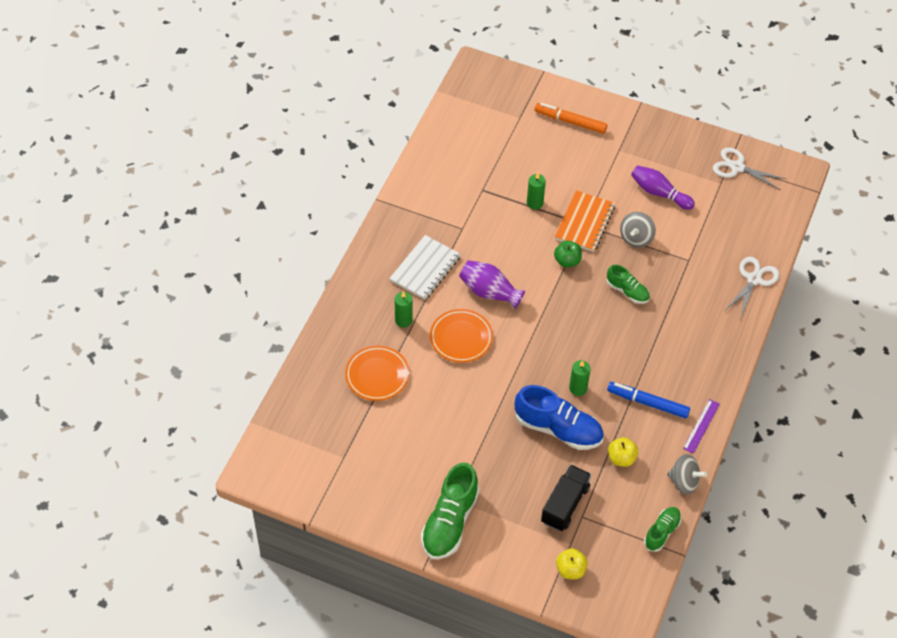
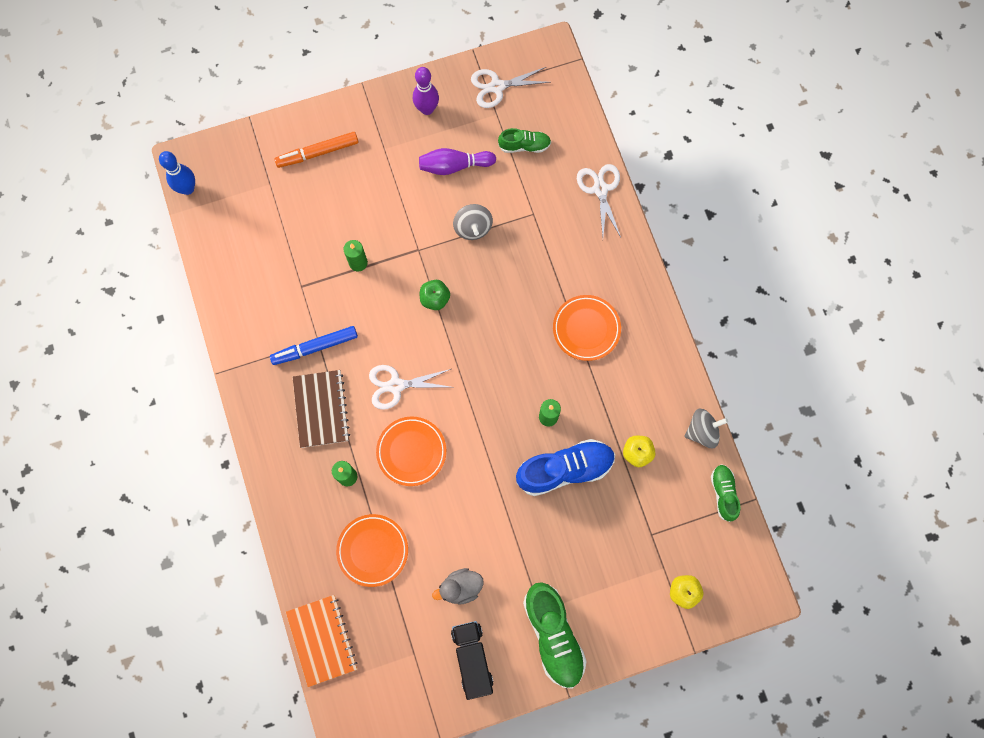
camera: 40 degrees left, 20 degrees up
white notebook [389,235,461,300] -> brown notebook [293,370,350,448]
purple vase [459,260,525,309] -> white scissors [369,365,451,410]
black truck [541,465,591,531] -> black truck moved to [451,621,493,700]
orange notebook [555,190,615,252] -> orange notebook moved to [286,595,358,687]
green shoe [606,265,650,304] -> green shoe moved to [498,128,551,153]
blue marker [607,382,690,419] -> blue marker moved to [270,326,358,365]
purple ruler [683,399,720,454] -> none
none -> blue bowling pin [159,151,195,195]
none -> purple bowling pin [413,67,439,115]
none -> grey duck [432,568,484,605]
none -> orange plate [553,295,621,361]

